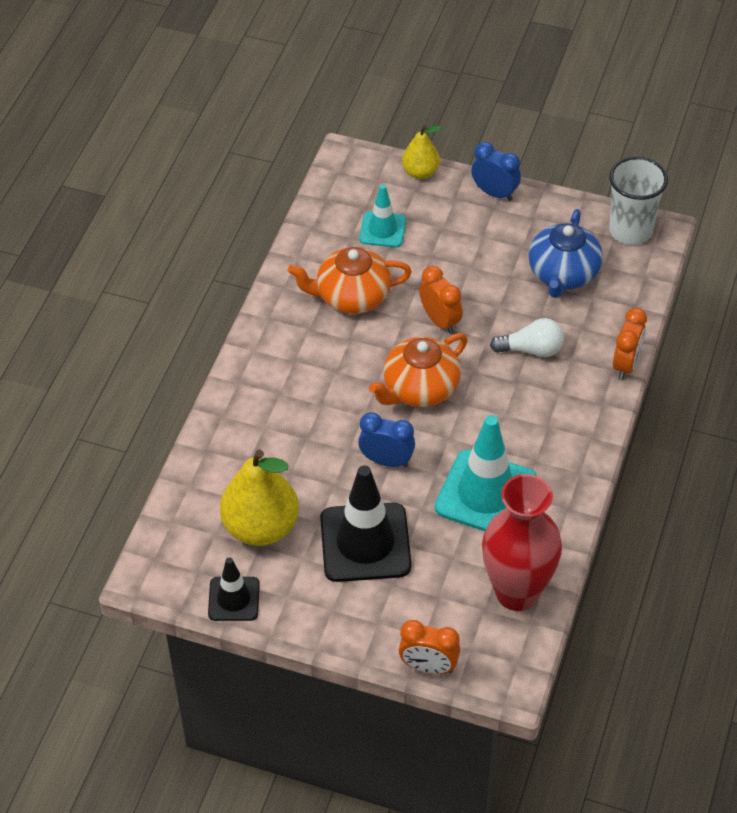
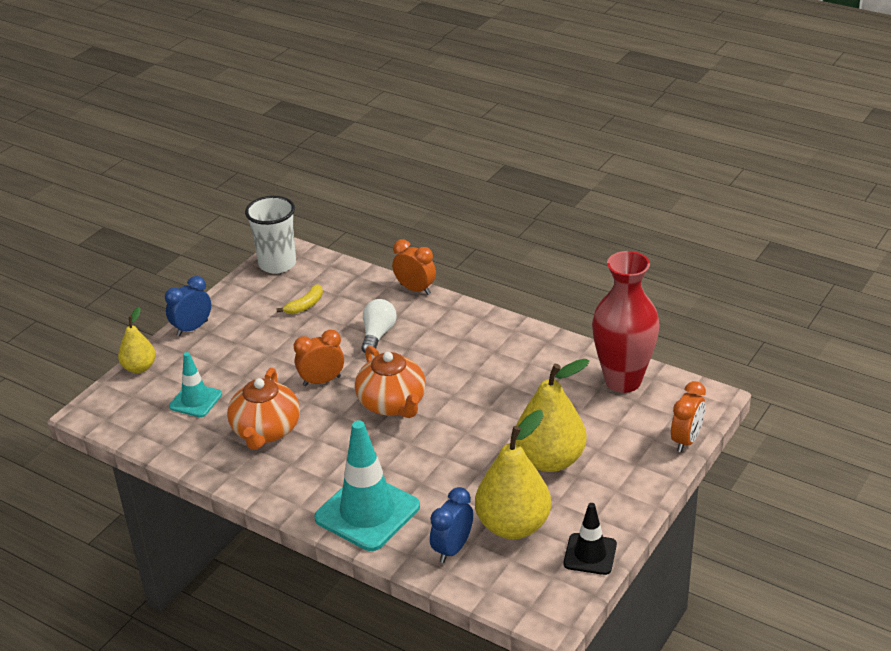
camera: 75 degrees left, 15 degrees down
black traffic cone [320,465,412,582] -> yellow pear [516,359,589,472]
blue clock [358,412,415,467] -> blue clock moved to [430,487,473,563]
turquoise traffic cone [435,415,537,531] -> turquoise traffic cone moved to [314,420,420,551]
blue teapot [528,209,603,298] -> yellow banana [276,284,323,314]

